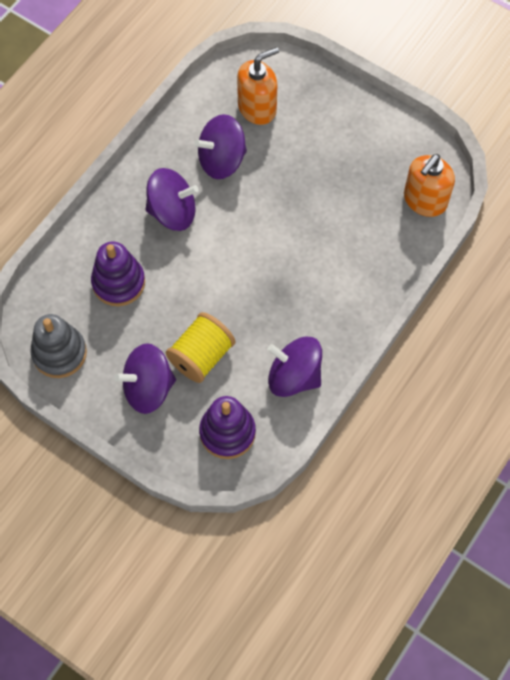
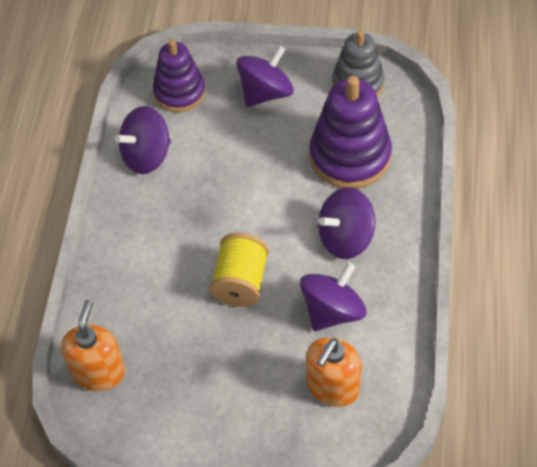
camera: 155 degrees right, 10 degrees down
purple stacking toy [91,241,145,306] -> purple stacking toy [309,76,392,189], size x1.50
yellow spool [166,312,235,383] -> yellow spool moved to [210,233,269,307]
purple spinning top [267,336,322,397] -> purple spinning top turned 150 degrees clockwise [115,106,171,174]

